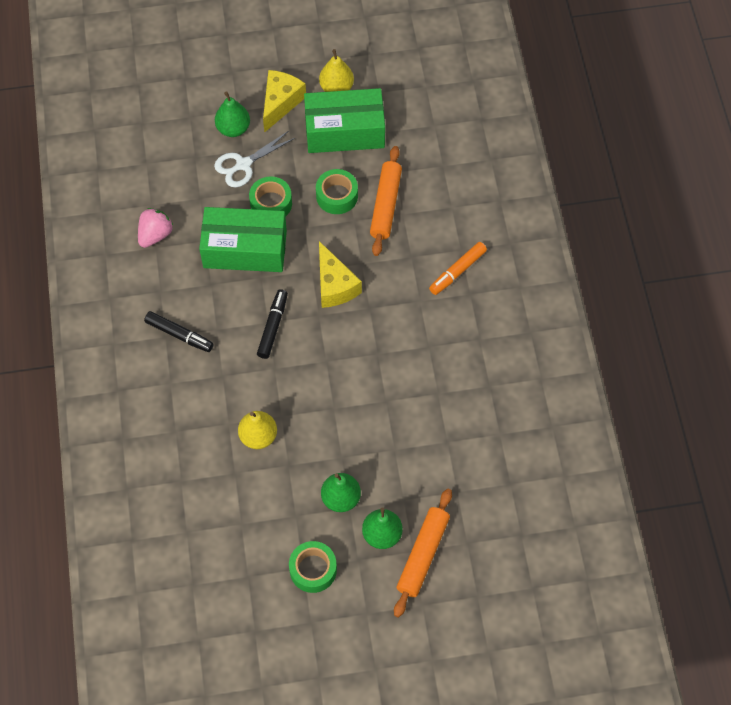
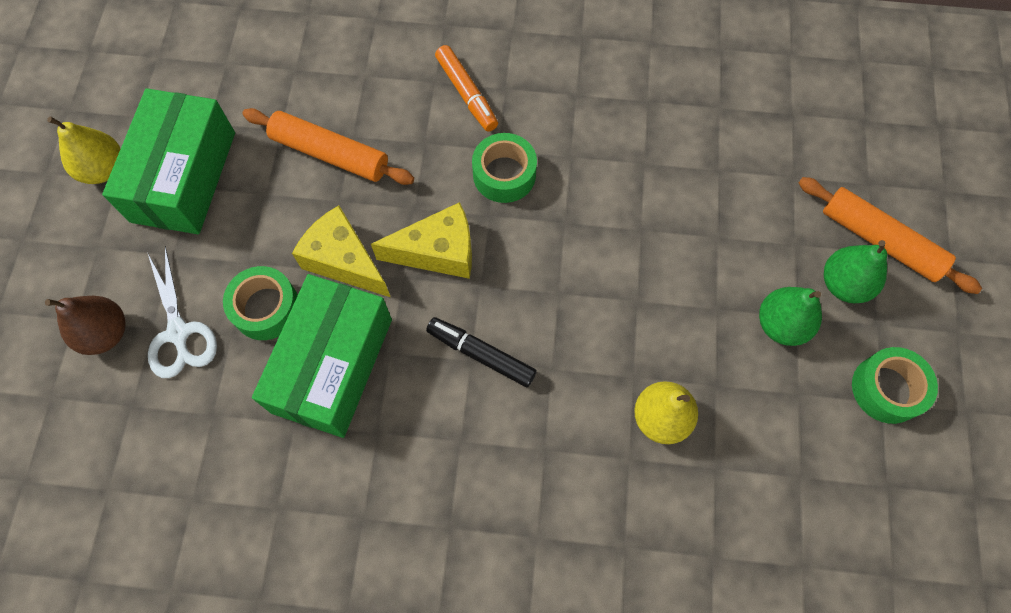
camera: 75 degrees left, 5 degrees up
pink strawberry [138,208,173,248] -> none
black marker [144,311,214,352] -> none
green pear [215,91,250,137] -> brown pear [45,296,126,355]
yellow cheese [263,70,306,133] -> yellow cheese moved to [292,206,390,297]
green tape [316,169,358,214] -> green tape moved to [472,133,537,203]

